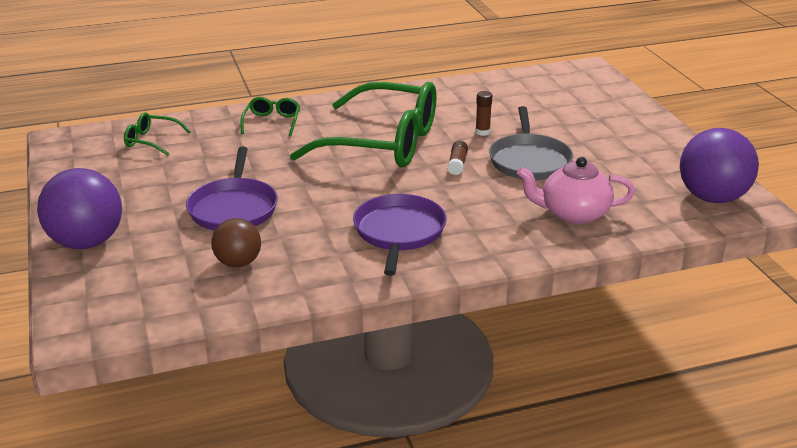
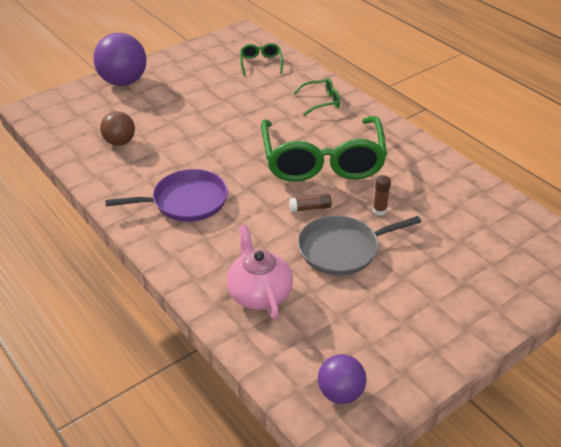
camera: 70 degrees right, 10 degrees up
purple pan [186,147,278,231] -> none
purple ball [680,128,759,203] -> purple ball [318,354,367,404], size x0.59

